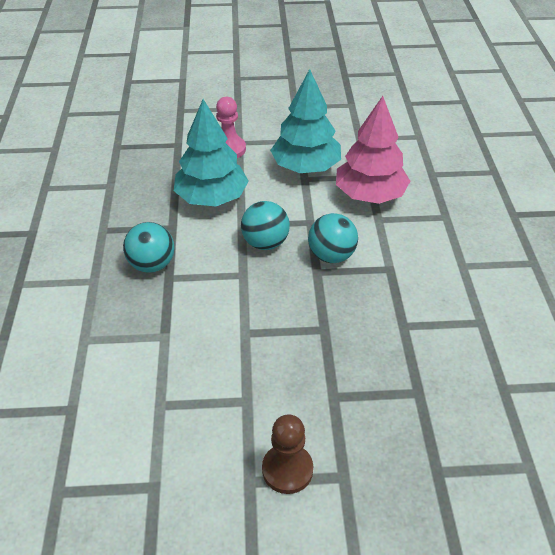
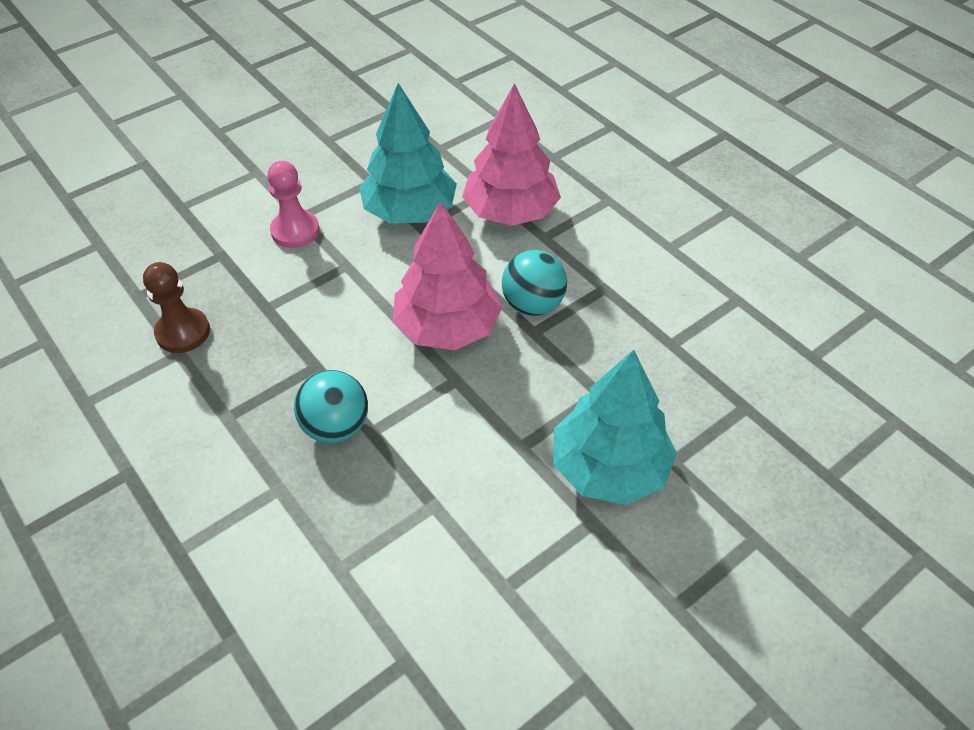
camera: 35 degrees left, 5 degrees up
turquoise tree [174,99,249,207] -> turquoise tree moved to [553,350,677,505]
turquoise ball [241,201,290,250] -> pink tree [393,201,502,350]
brown pawn [262,414,313,494] -> brown pawn moved to [143,262,210,353]

